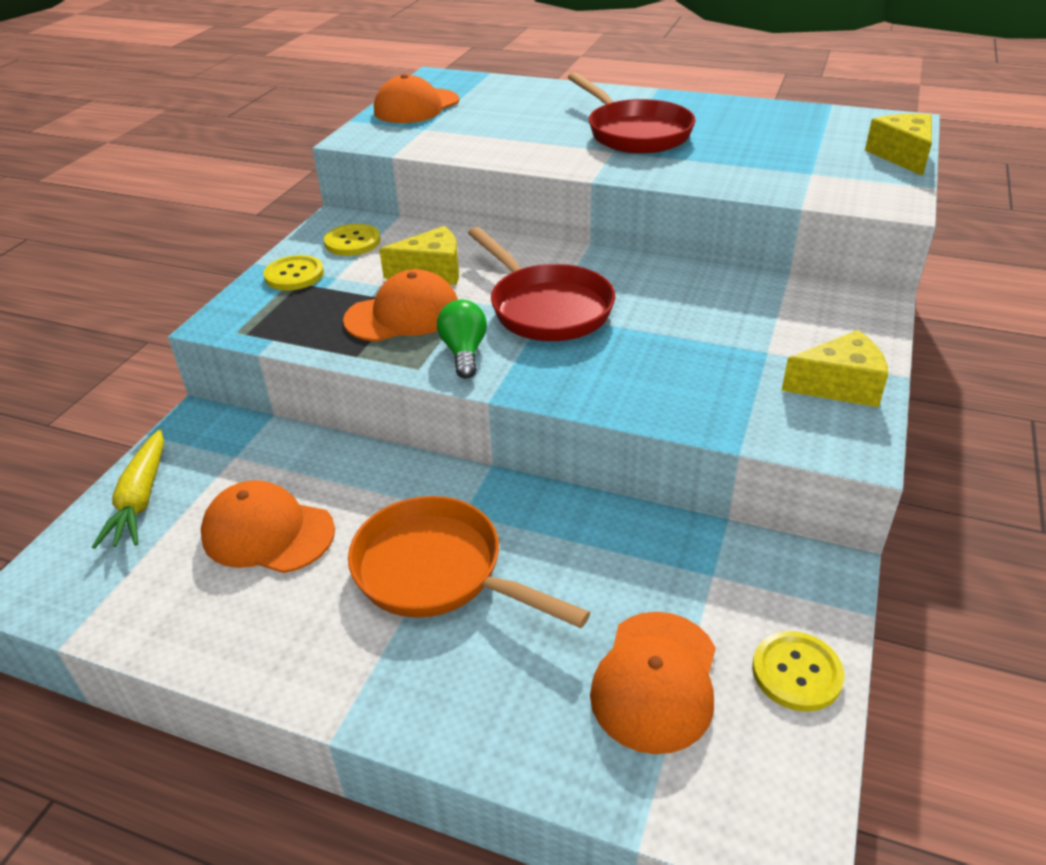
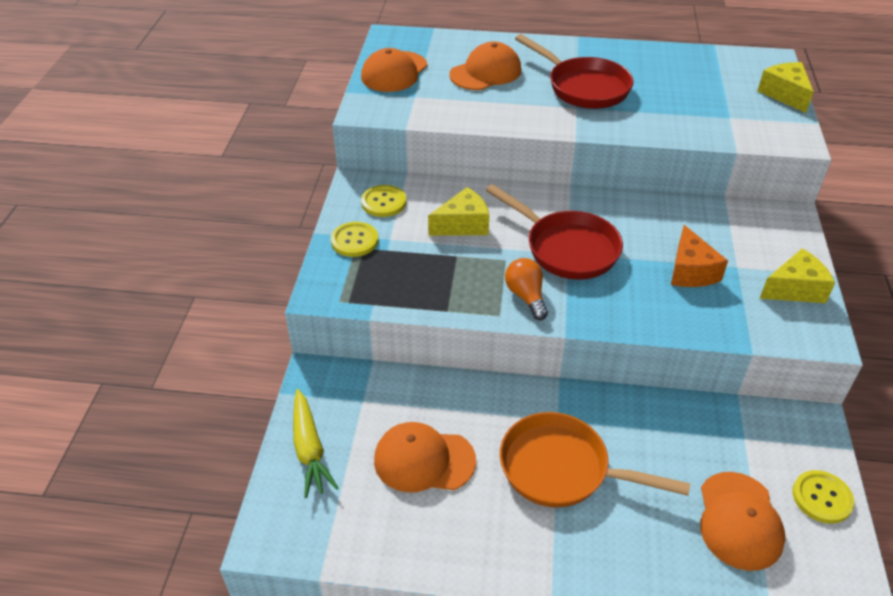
camera: 15 degrees left, 5 degrees up
orange cap [343,269,458,342] -> orange cap moved to [449,42,521,90]
green light bulb [437,300,487,379] -> orange light bulb [505,258,548,320]
none -> orange cheese [671,225,728,287]

